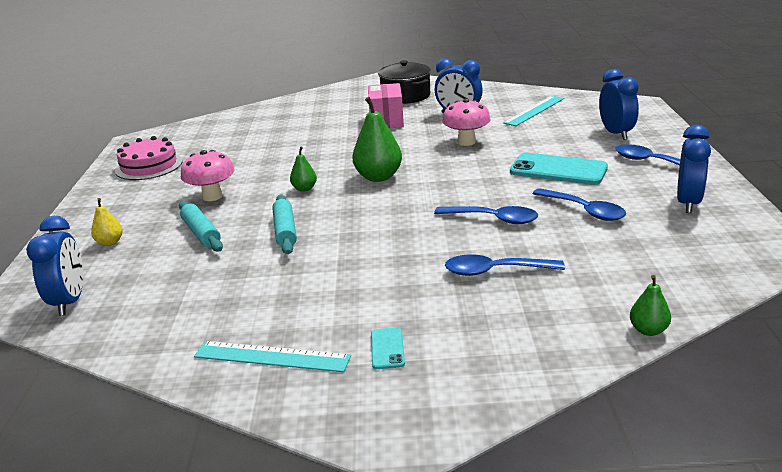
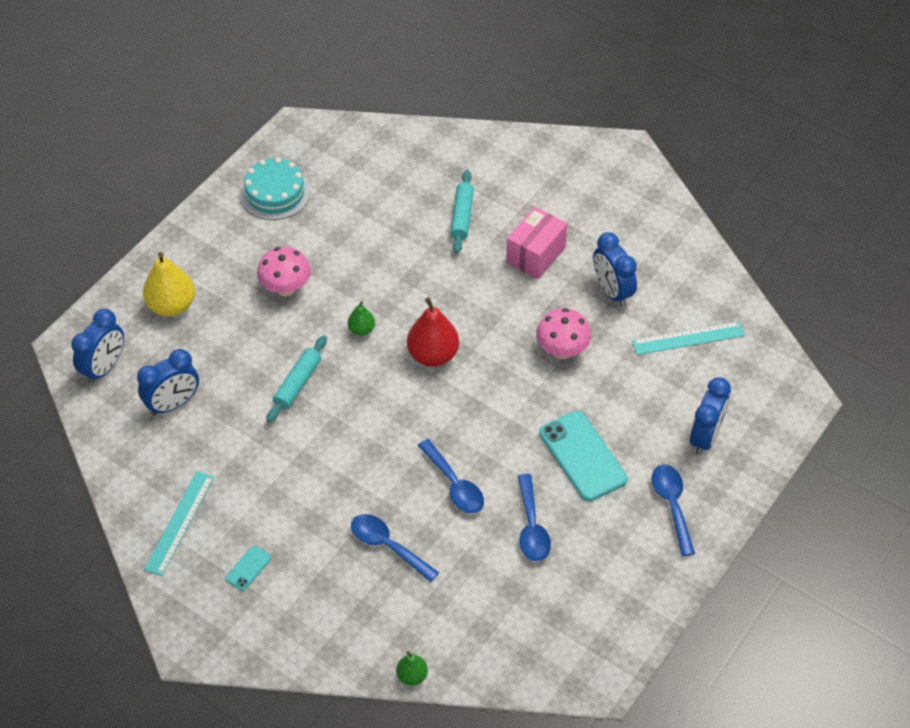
camera: 35 degrees right, 25 degrees up
yellow pear [91,198,123,246] -> yellow pear [143,252,195,317], size x1.88
pink cake [115,136,183,180] -> turquoise cake [240,157,310,220]
turquoise rolling pin [179,201,223,252] -> turquoise rolling pin moved to [450,170,474,254]
turquoise ruler [194,341,351,372] -> turquoise ruler turned 60 degrees clockwise [144,471,214,576]
green pear [352,97,402,182] -> red pear [407,298,459,367]
black pot [378,60,431,104] -> none
blue clock [677,125,711,213] -> blue clock moved to [137,349,199,416]

